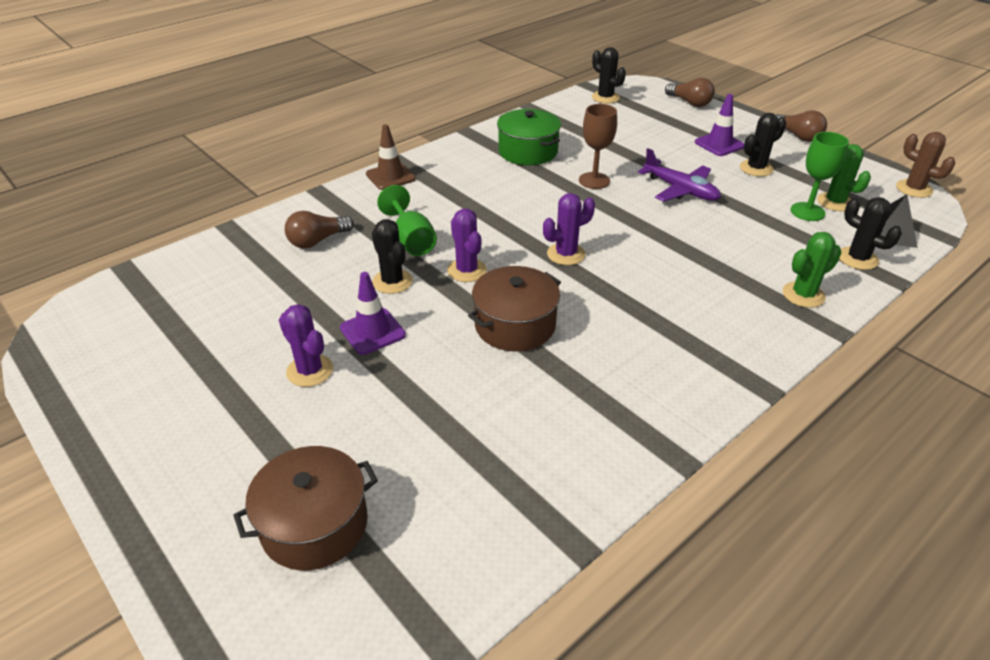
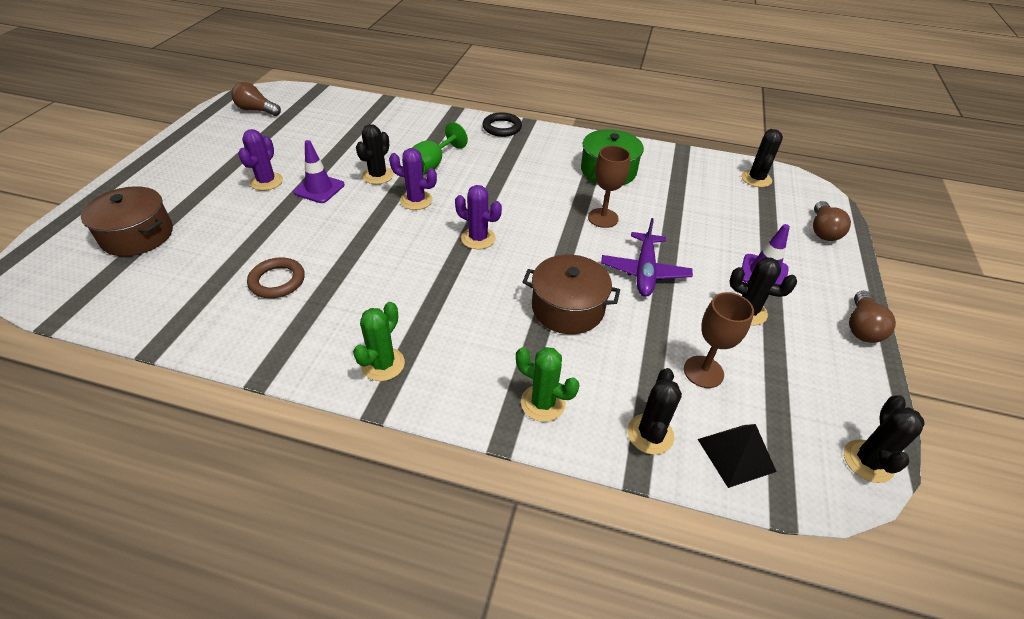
camera: 55 degrees right, 5 degrees up
brown light bulb [285,211,354,249] -> brown light bulb moved to [231,82,281,116]
brown traffic cone [366,124,416,190] -> black ring [483,112,522,137]
purple cactus [447,209,487,282] -> purple cactus turned 75 degrees clockwise [389,148,437,210]
brown pot [468,266,561,351] -> brown pot moved to [523,254,620,334]
green goblet [790,132,849,221] -> brown goblet [684,292,754,388]
green cactus [817,144,871,211] -> green cactus moved to [353,302,405,381]
brown cactus [896,132,955,198] -> black cactus [844,395,925,483]
none -> brown ring [247,257,305,298]

